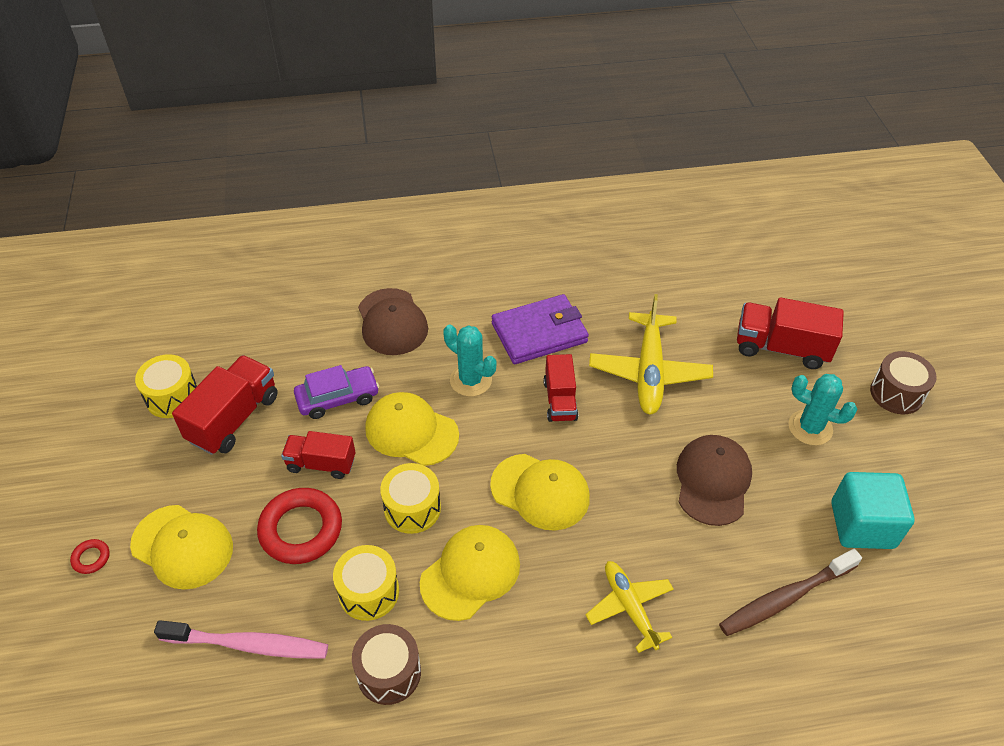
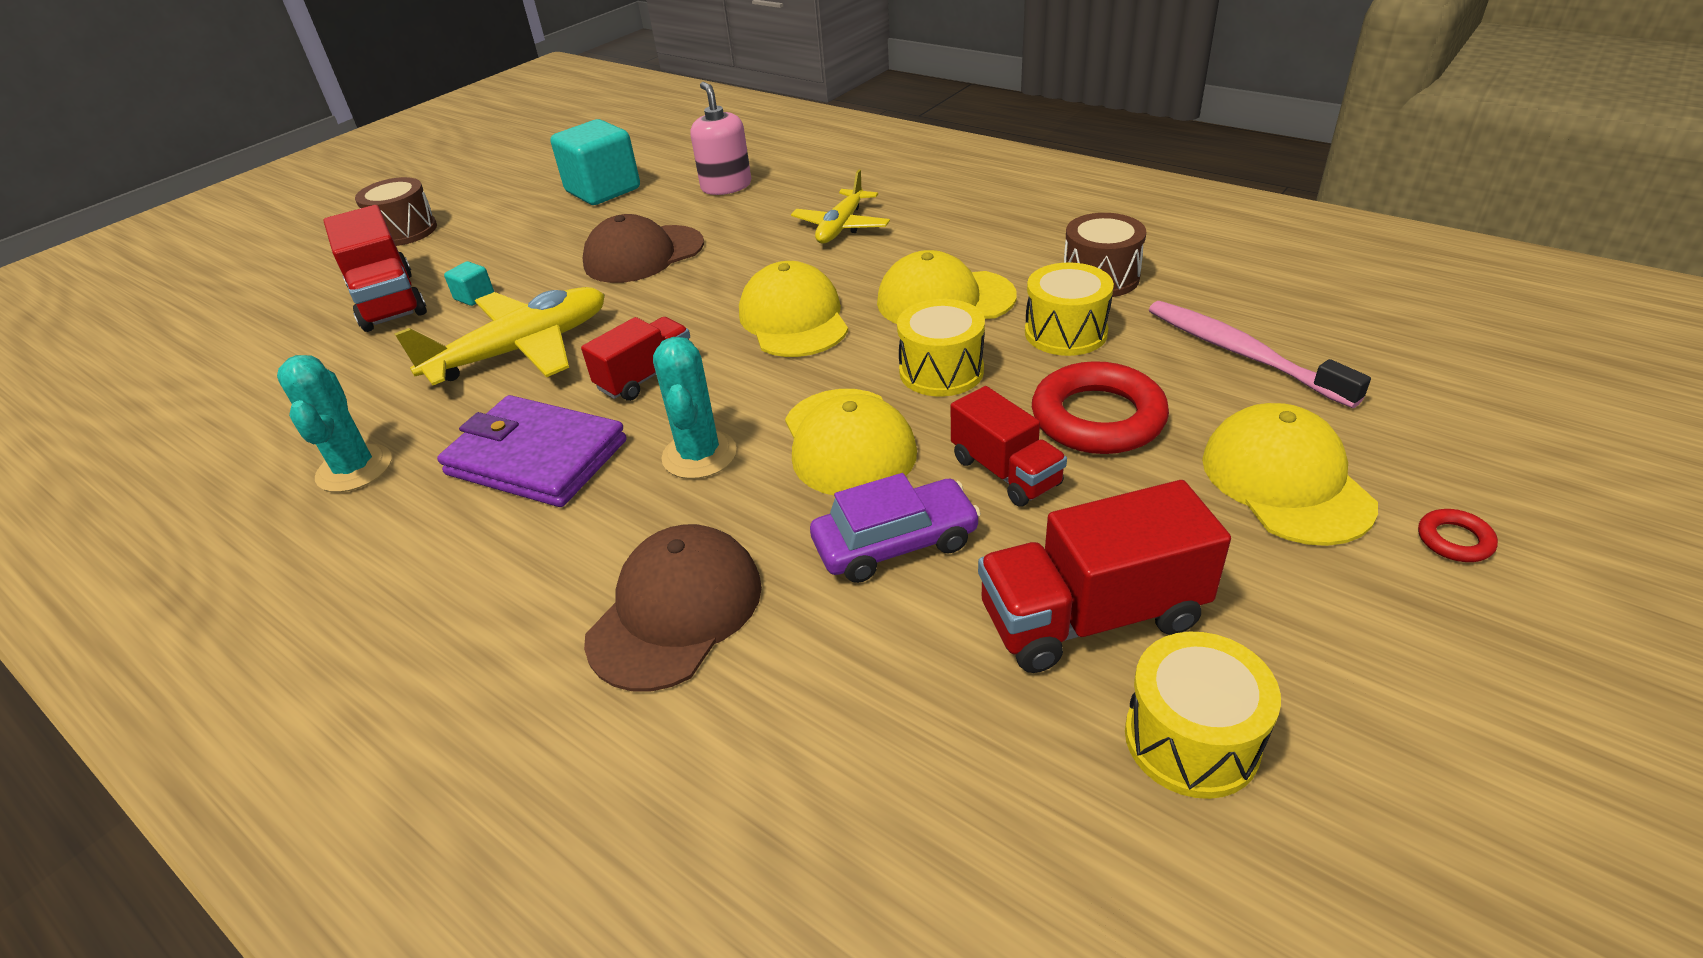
camera: 130 degrees left, 10 degrees down
purple car [294,365,379,419] -> purple car turned 135 degrees clockwise [810,473,981,583]
brown toothbrush [719,549,862,636] -> pink soap dispenser [690,82,751,195]
turquoise cactus [789,374,857,445] -> turquoise cactus moved to [277,355,392,492]
none -> turquoise cube [444,261,494,306]

